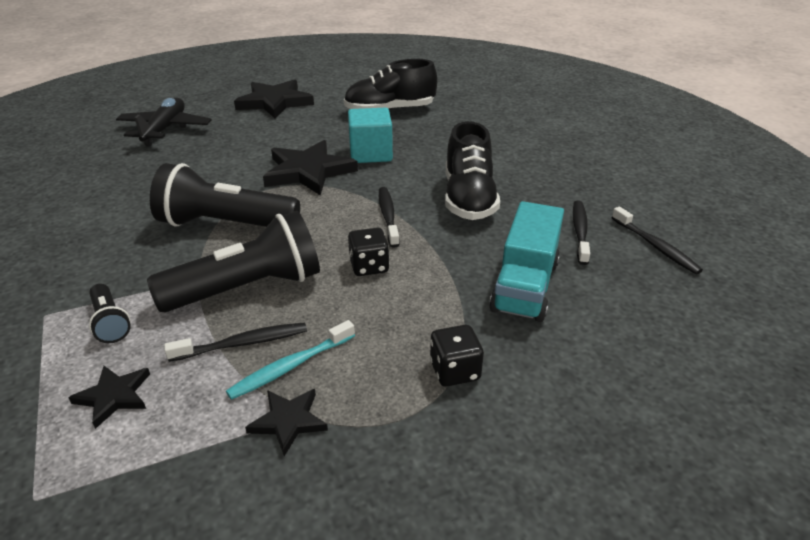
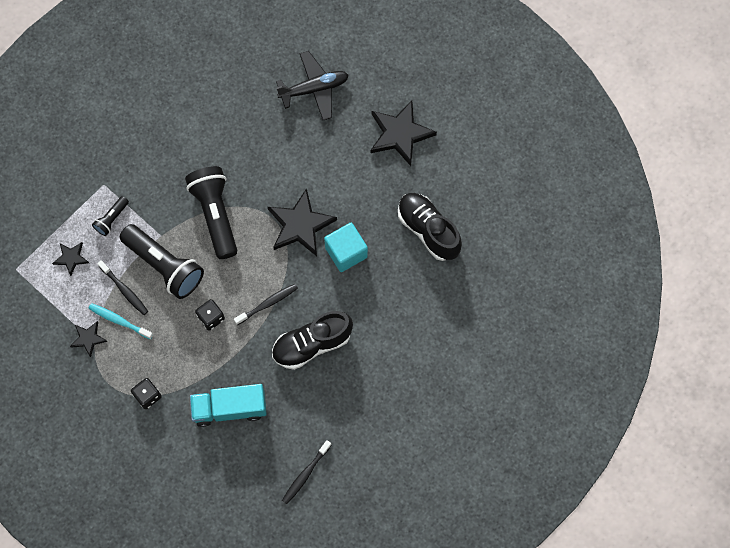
camera: 65 degrees right, 35 degrees up
black toothbrush [573,200,590,265] -> none

